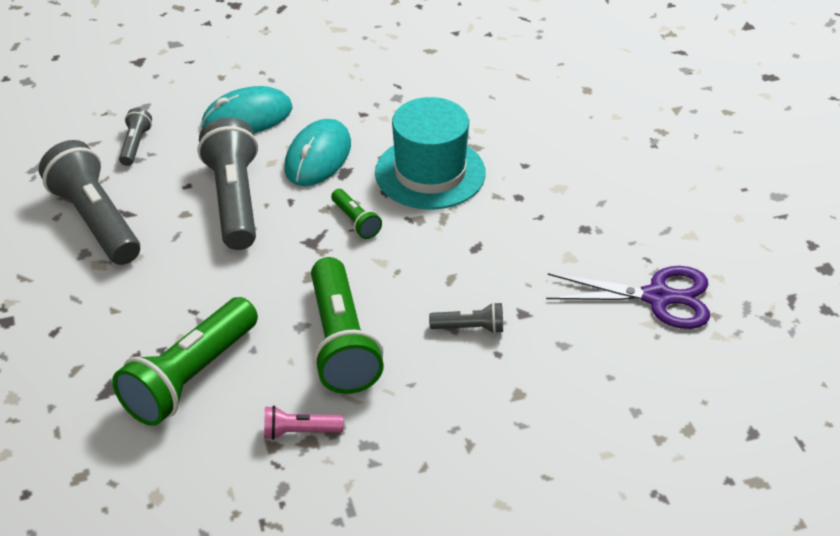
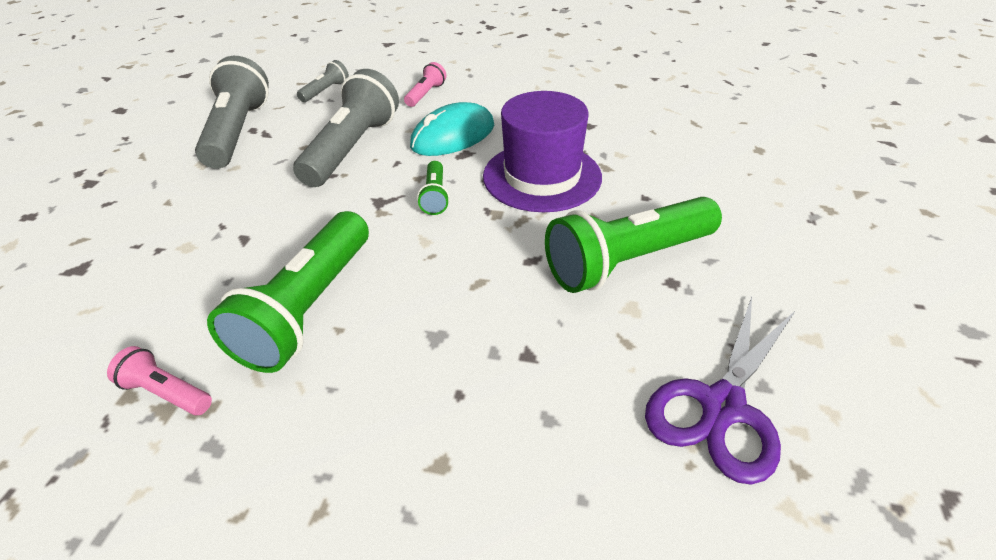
camera: 30 degrees right, 0 degrees up
green flashlight [112,297,258,426] -> green flashlight moved to [545,197,722,293]
turquoise mouse [201,86,293,133] -> pink flashlight [404,62,446,107]
turquoise hat [375,97,486,209] -> purple hat [483,91,602,212]
grey flashlight [429,302,503,334] -> none
purple scissors [546,266,710,329] -> purple scissors turned 90 degrees clockwise [645,297,796,484]

